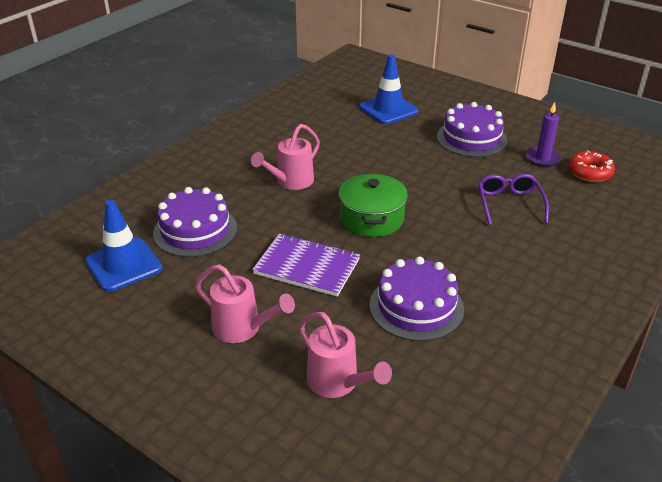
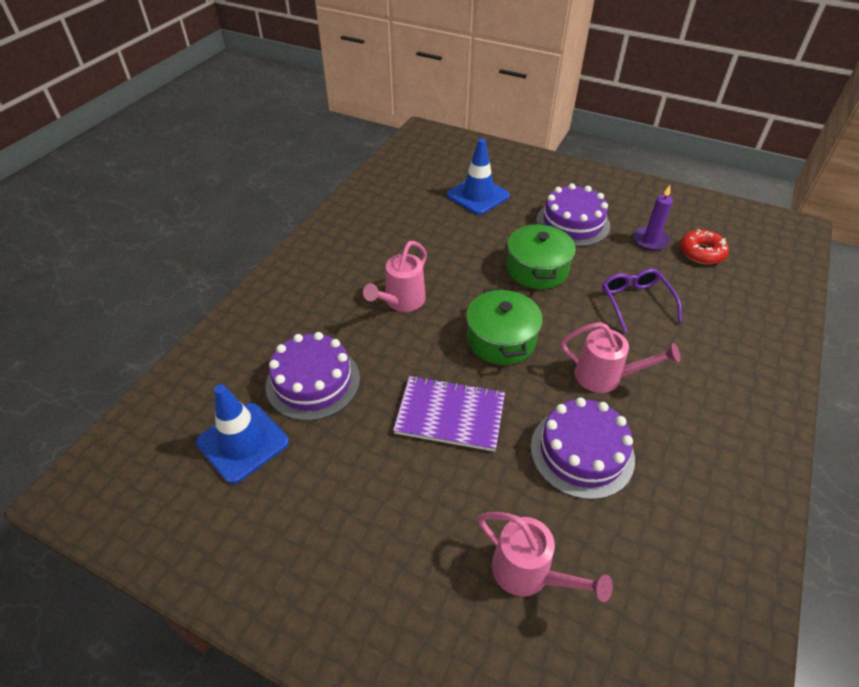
camera: 10 degrees left, 10 degrees up
pink watering can [195,264,295,343] -> pink watering can moved to [561,322,680,393]
none -> green pot [507,224,576,289]

